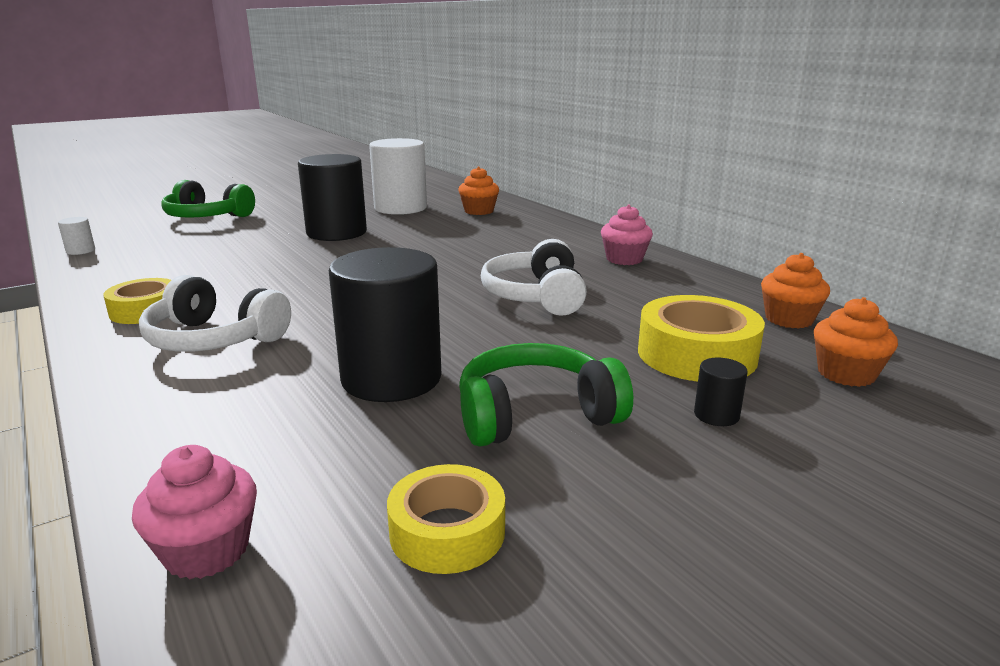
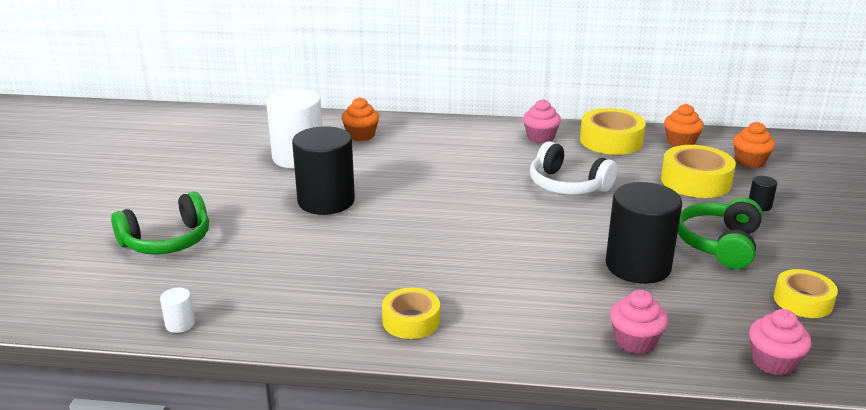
camera: 50 degrees left, 5 degrees up
white headphones [139,275,291,352] -> none
none -> yellow tape [580,108,646,155]
none -> pink cupcake [610,290,668,354]

